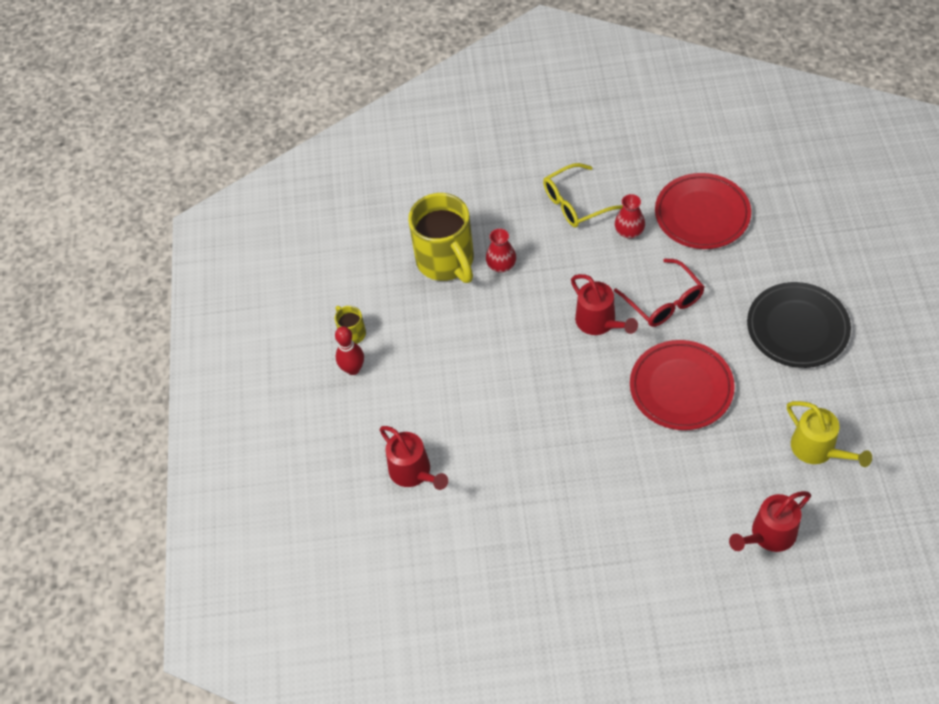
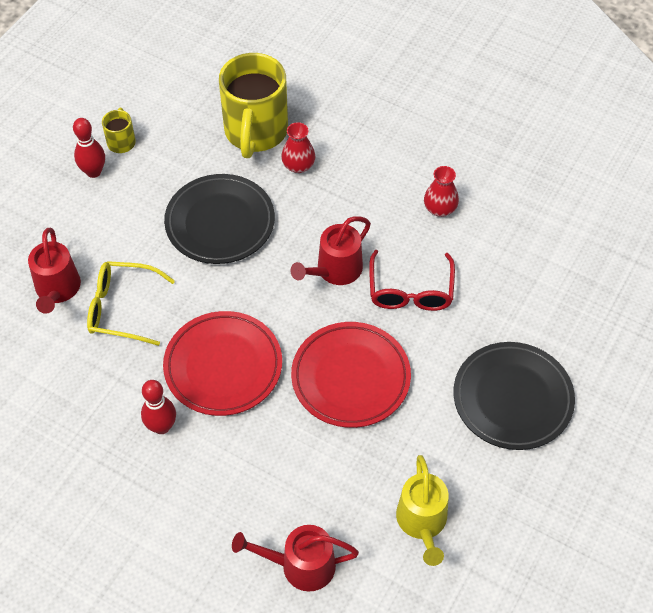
camera: 30 degrees right, 0 degrees up
yellow glasses [543,163,623,228] -> yellow glasses moved to [87,261,175,346]
red watering can [571,274,638,335] -> red watering can turned 45 degrees clockwise [290,216,371,285]
red plate [655,173,751,249] -> red plate moved to [163,311,282,416]
none -> red bowling pin [141,380,176,434]
none -> black plate [164,174,275,264]

